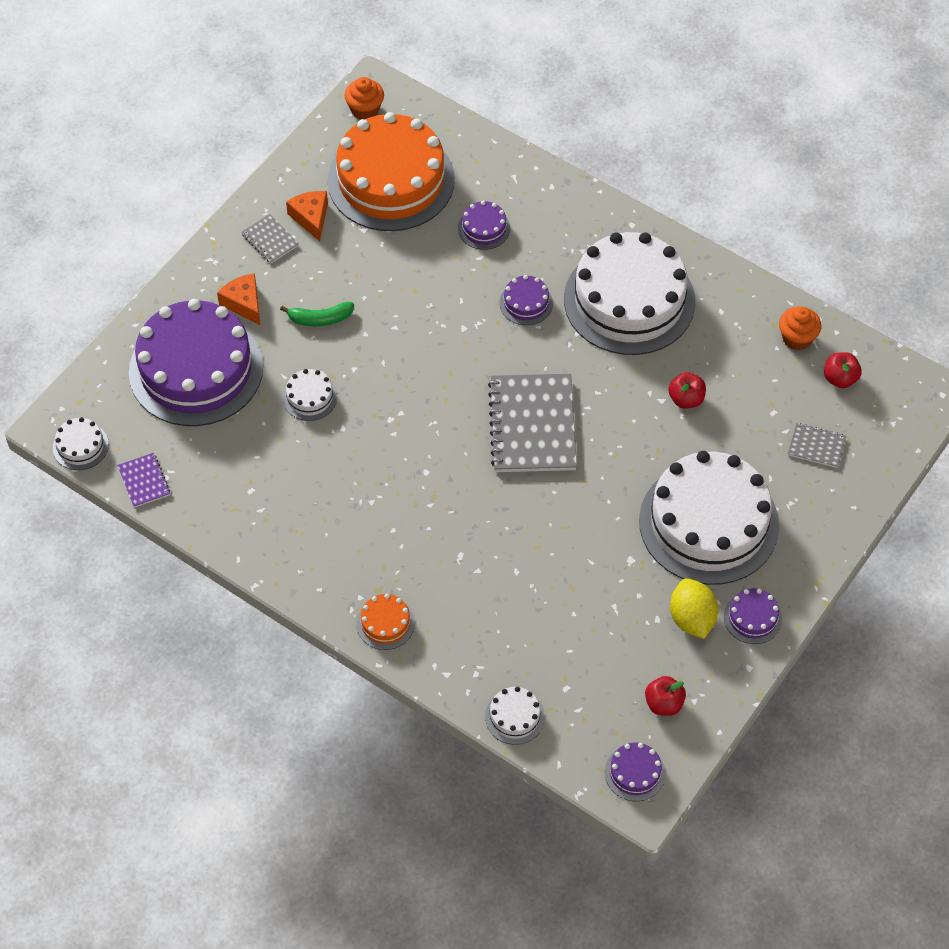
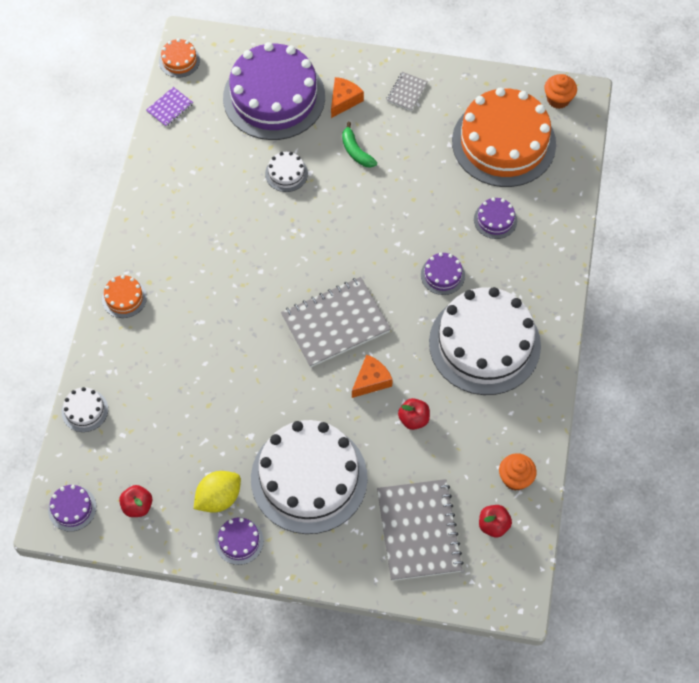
camera: 65 degrees right, 5 degrees up
white cake [53,417,109,470] -> orange cake [159,39,200,78]
orange cheese [286,191,328,241] -> orange cheese moved to [352,355,393,398]
grey notebook [788,423,846,468] -> grey notebook [377,479,464,581], size x2.16

